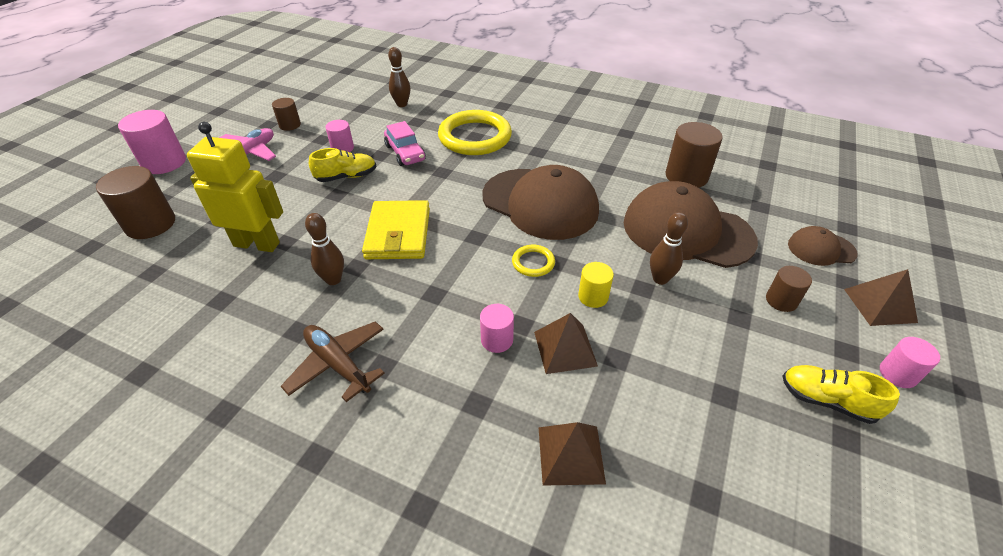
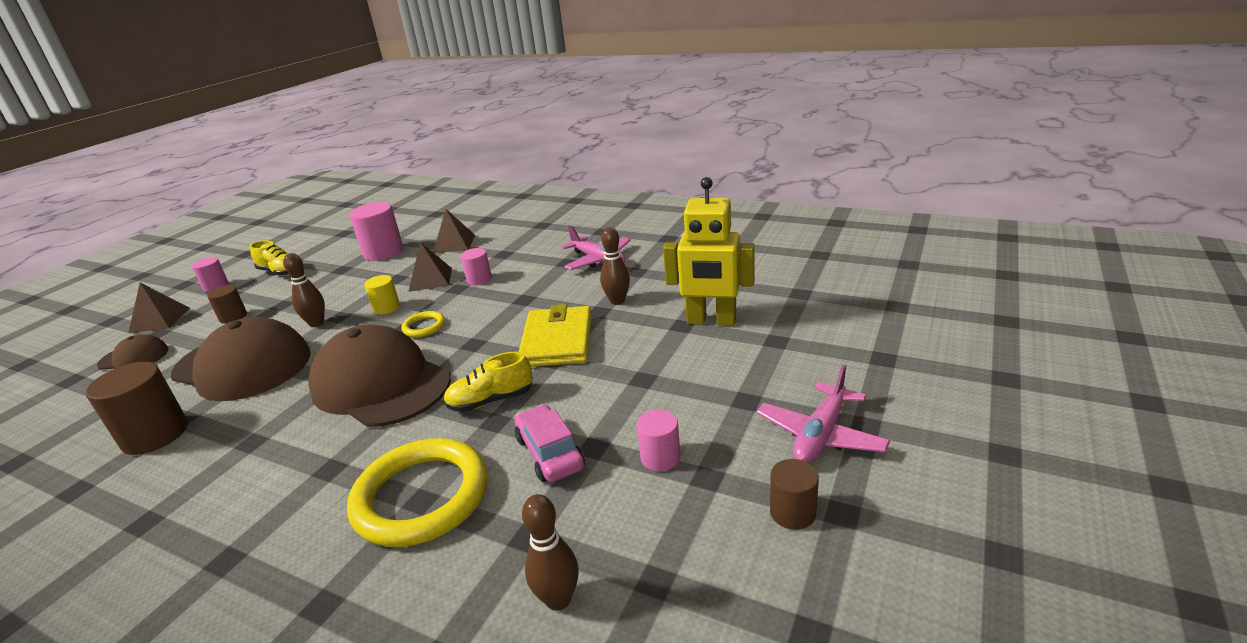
camera: 175 degrees left, 15 degrees down
brown cylinder [96,166,175,239] -> none
pink cylinder [118,110,186,174] -> pink cylinder moved to [349,202,404,261]
brown plane [281,321,385,402] -> pink plane [561,225,631,270]
yellow shoe [309,148,376,182] -> yellow shoe moved to [443,352,533,412]

